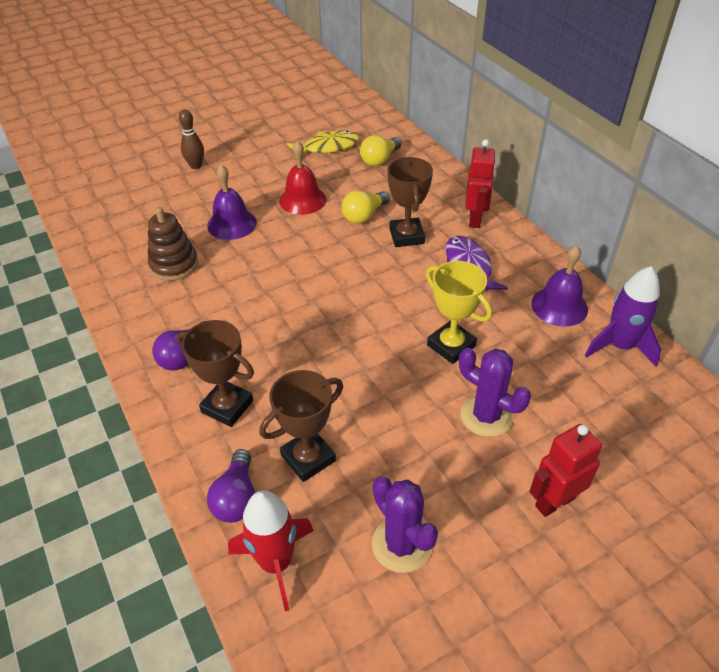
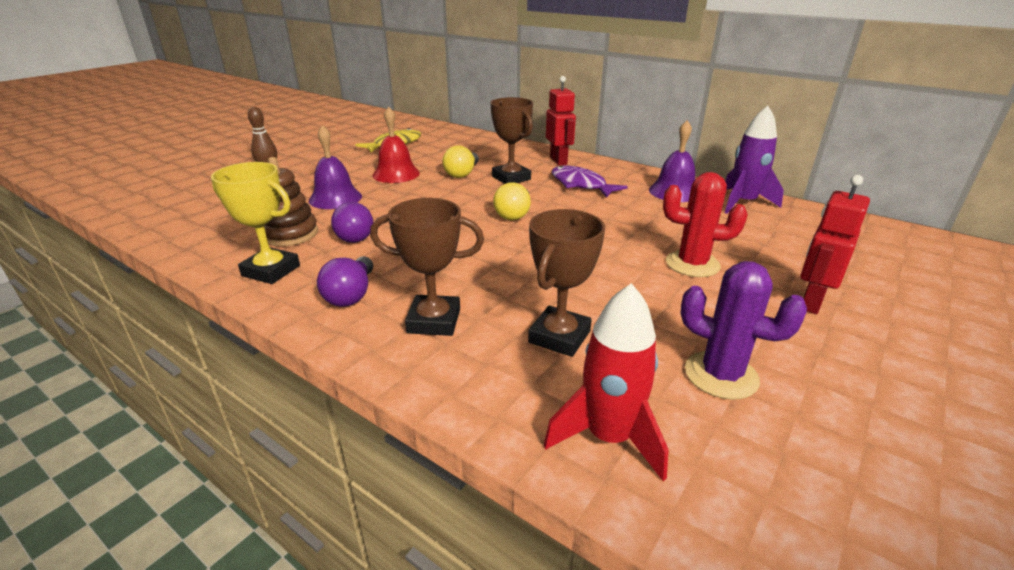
camera: 25 degrees left, 15 degrees down
purple light bulb [207,449,255,523] -> purple light bulb moved to [331,202,373,243]
yellow light bulb [360,135,402,166] -> yellow light bulb moved to [493,182,531,220]
yellow trophy [426,261,492,364] -> yellow trophy moved to [211,162,300,284]
purple cactus [459,348,531,437] -> red cactus [663,172,748,277]

